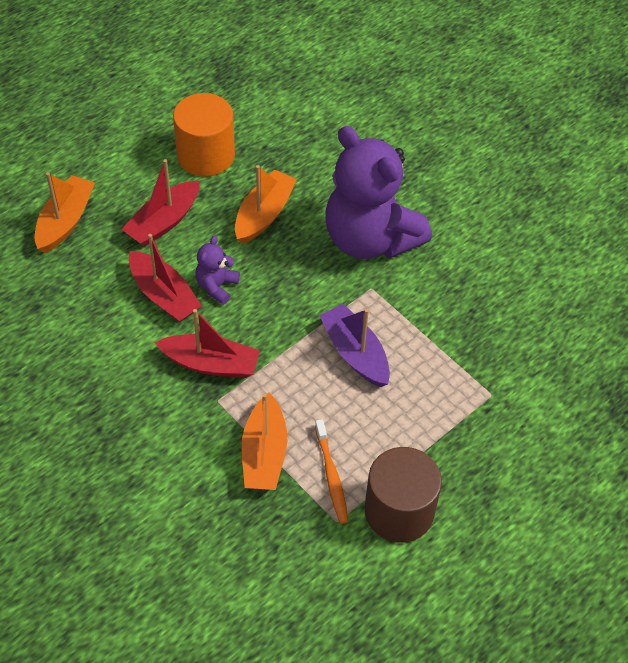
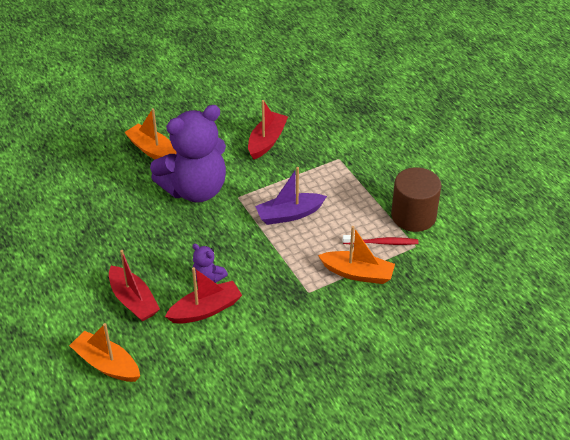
camera: 75 degrees left, 10 degrees down
red boat [155,309,260,378] -> red boat moved to [248,100,288,159]
orange cylinder [173,93,235,177] -> none
orange boat [235,165,297,244] -> orange boat moved to [124,108,177,159]
orange toothbrush [315,419,348,524] -> red toothbrush [343,235,418,245]

